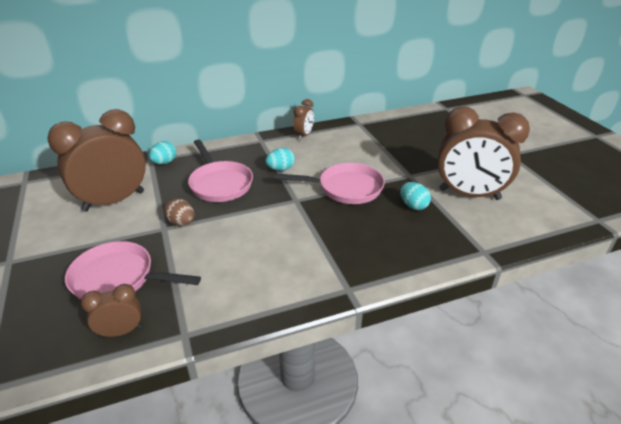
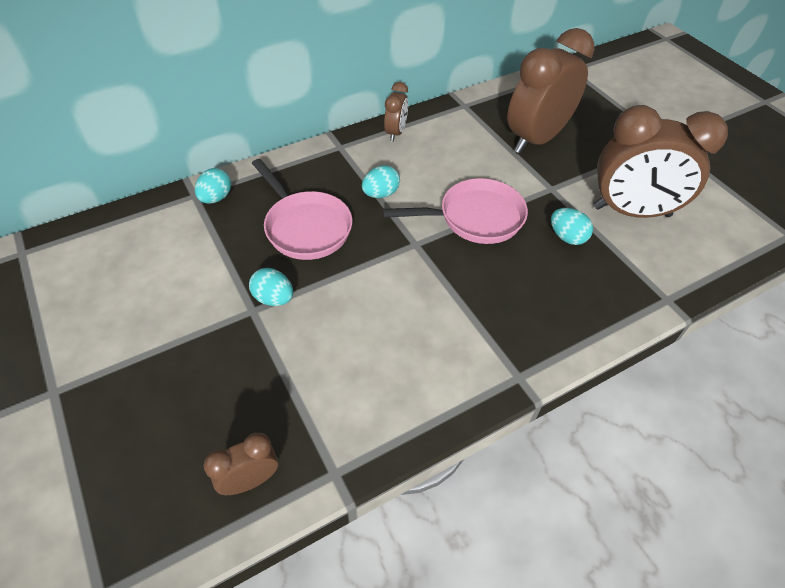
camera: 10 degrees left, 15 degrees up
brown clock [48,109,146,212] -> brown clock moved to [507,28,594,154]
pink pan [65,241,201,300] -> none
brown egg [164,198,195,226] -> turquoise egg [249,268,293,306]

